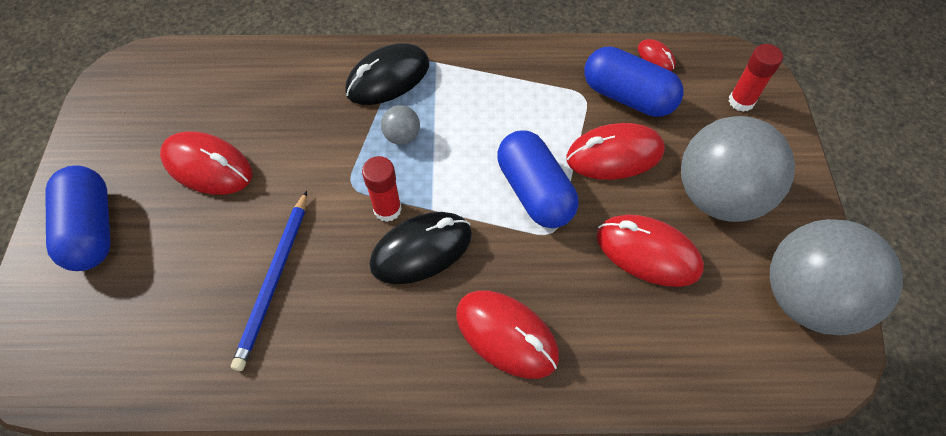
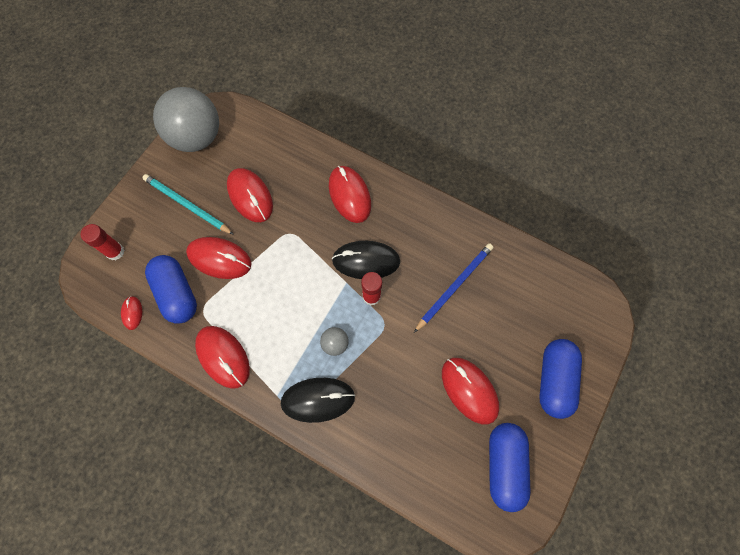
camera: 150 degrees left, 10 degrees up
blue capsule [497,131,579,228] -> blue capsule moved to [489,423,531,512]
grey ball [681,116,795,222] -> turquoise pencil [143,174,234,235]
none -> red mouse [195,326,250,389]

